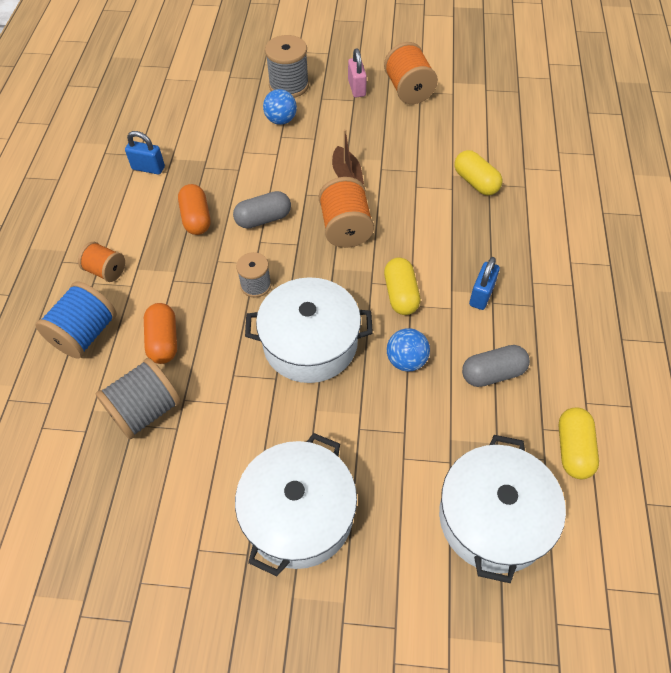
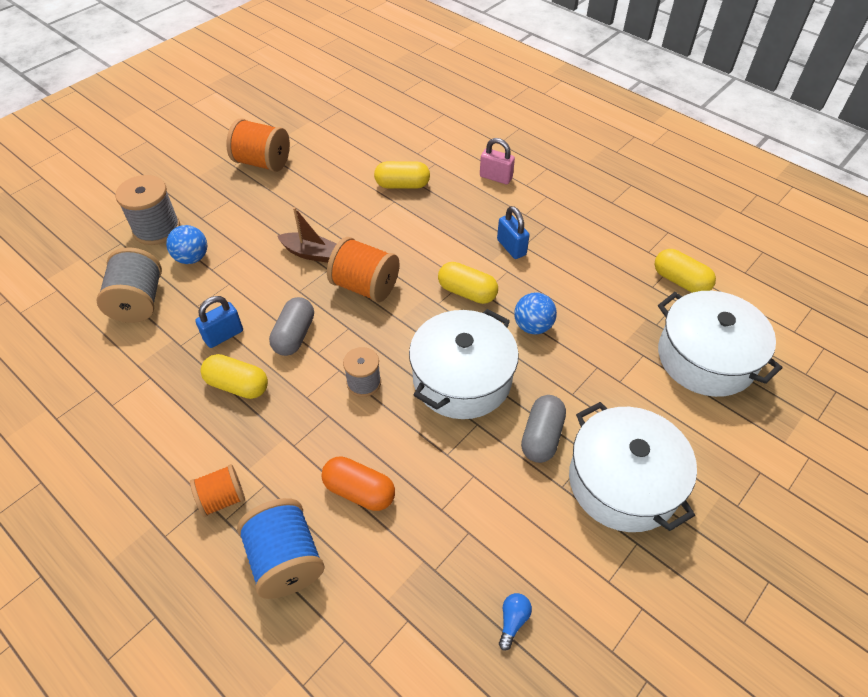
camera: 55 degrees left, 5 degrees down
grey spool [96,358,181,439] -> grey spool moved to [96,247,162,323]
blue padlock [125,131,165,175] -> blue padlock moved to [195,296,243,348]
orange capsule [178,184,210,235] -> yellow capsule [201,354,268,399]
pink padlock [348,48,367,97] -> pink padlock moved to [480,138,515,184]
grey capsule [462,345,530,387] -> grey capsule moved to [521,395,566,463]
none -> blue light bulb [499,593,532,651]

